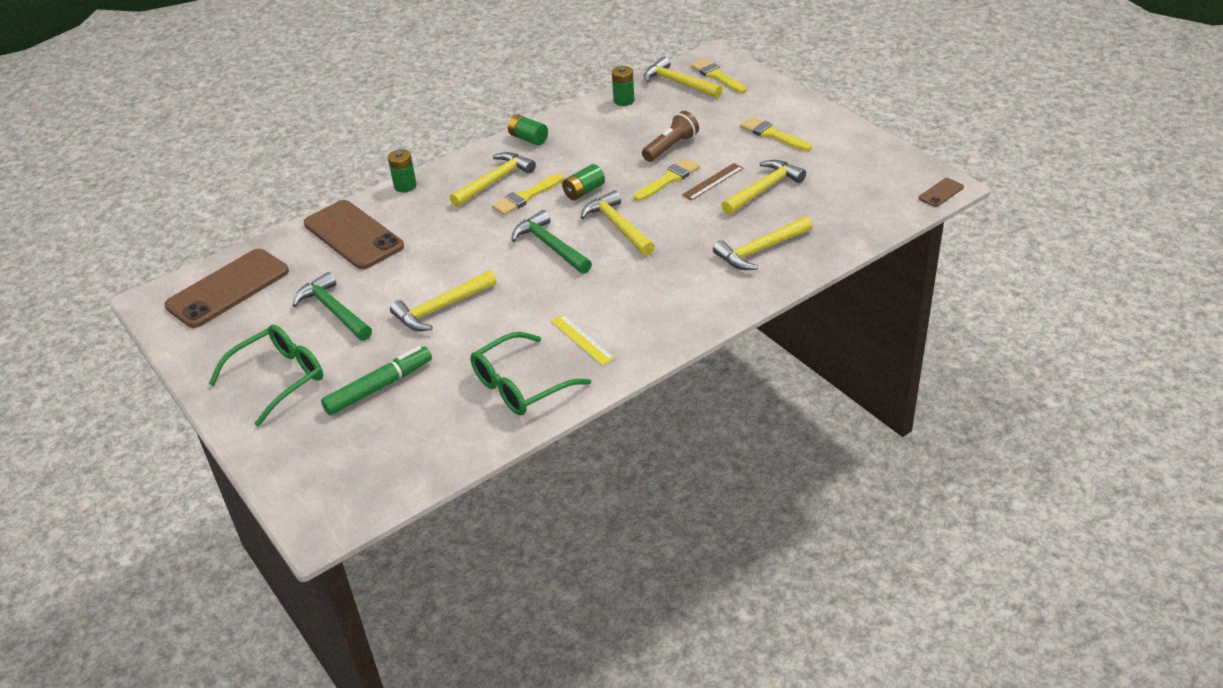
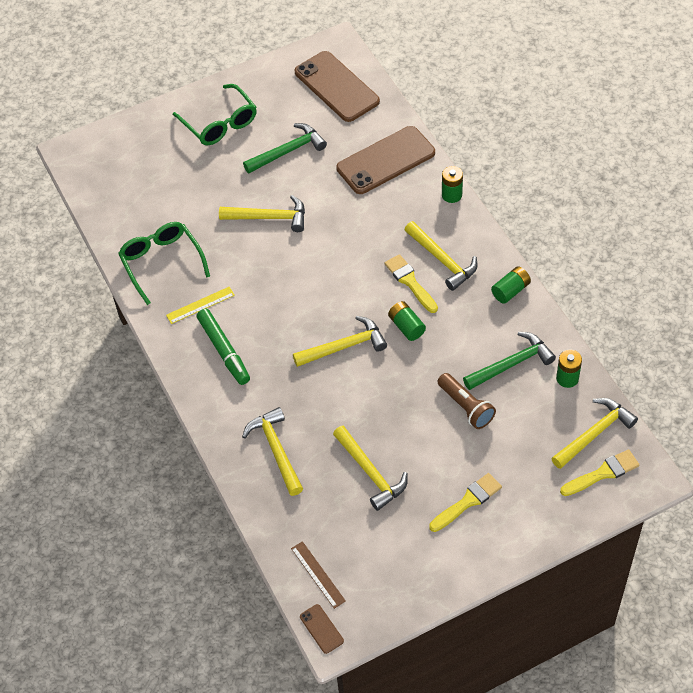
camera: 100 degrees right, 15 degrees up
green marker [321,346,432,415] -> green marker moved to [197,309,250,385]
yellow hammer [390,270,497,331] -> yellow hammer turned 120 degrees clockwise [219,195,305,232]
green hammer [512,210,592,274] -> green hammer moved to [463,332,556,390]
yellow brush [634,158,700,201] -> none
brown ruler [682,163,744,200] -> brown ruler moved to [291,541,346,609]

